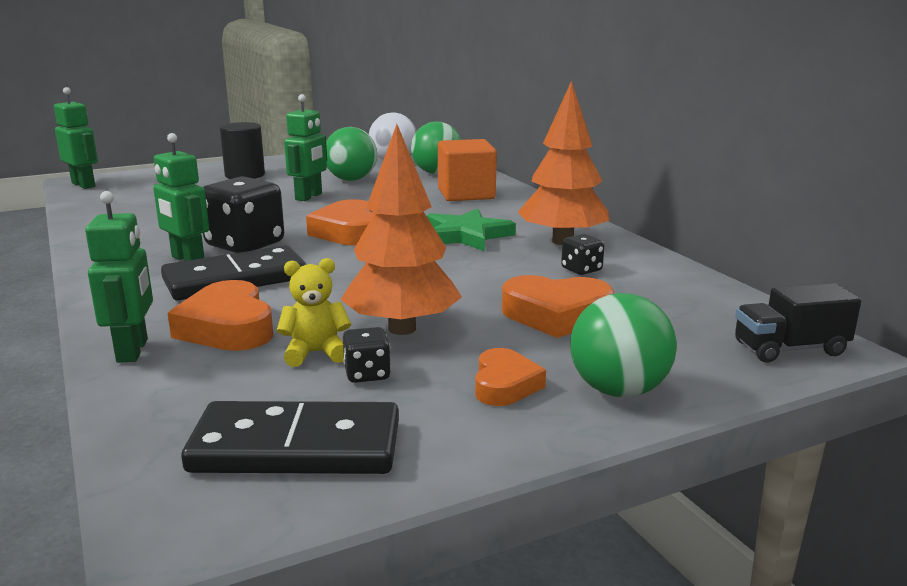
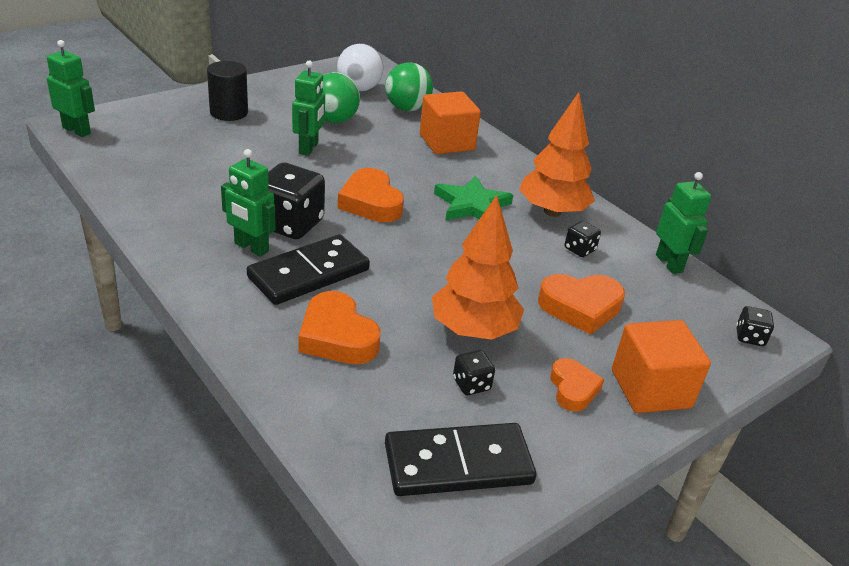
camera: 15 degrees left, 15 degrees up
green robot [85,191,153,363] -> green robot moved to [656,172,711,274]
yellow teddy bear [277,258,351,367] -> none
green ball [570,293,677,397] -> orange cube [612,320,711,413]
black truck [735,283,861,363] -> black dice [736,306,774,346]

